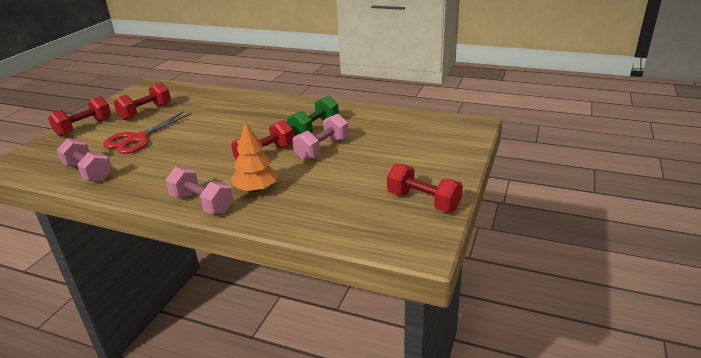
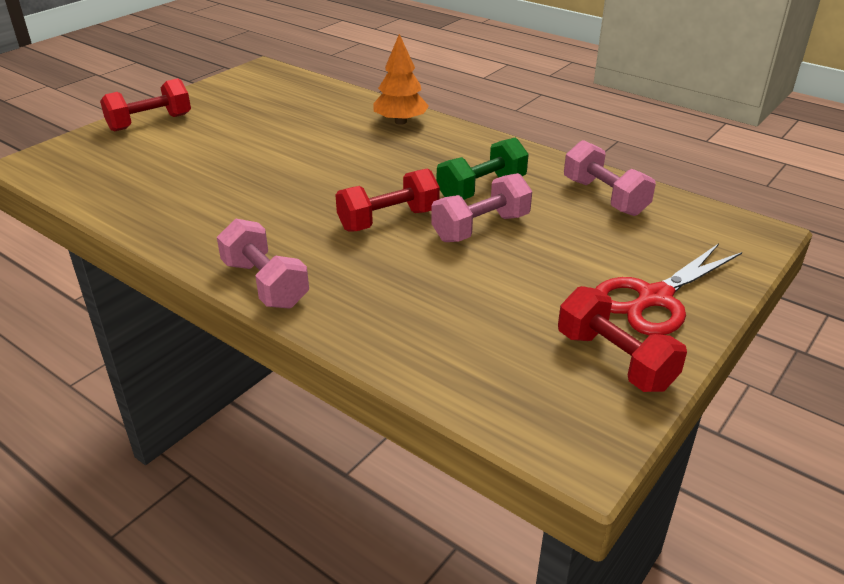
camera: 15 degrees right, 5 degrees up
pink dumbbell [57,138,112,182] -> pink dumbbell moved to [564,140,656,216]
red scissors [103,112,191,154] -> red scissors moved to [595,243,742,335]
red dumbbell [114,82,171,121] -> none
orange tree [231,121,278,192] -> orange tree moved to [373,34,429,125]

